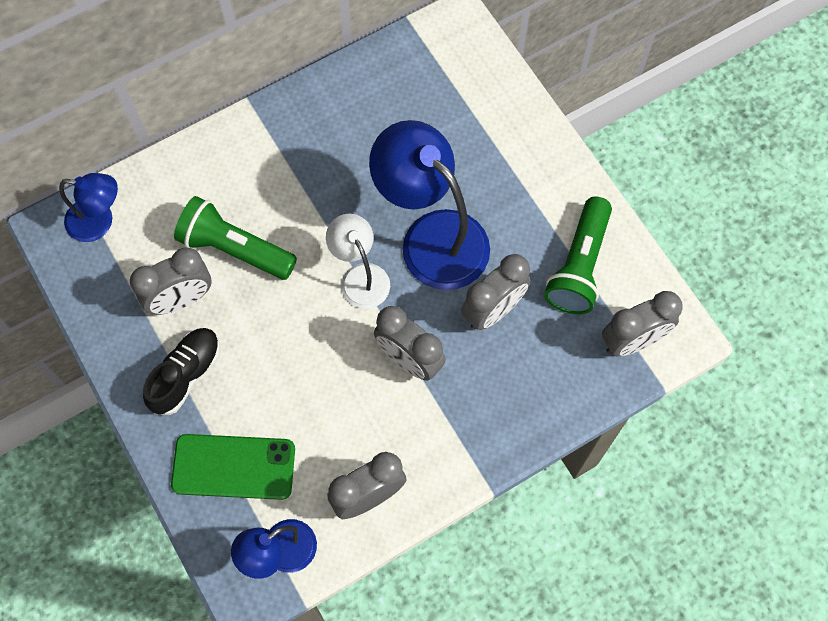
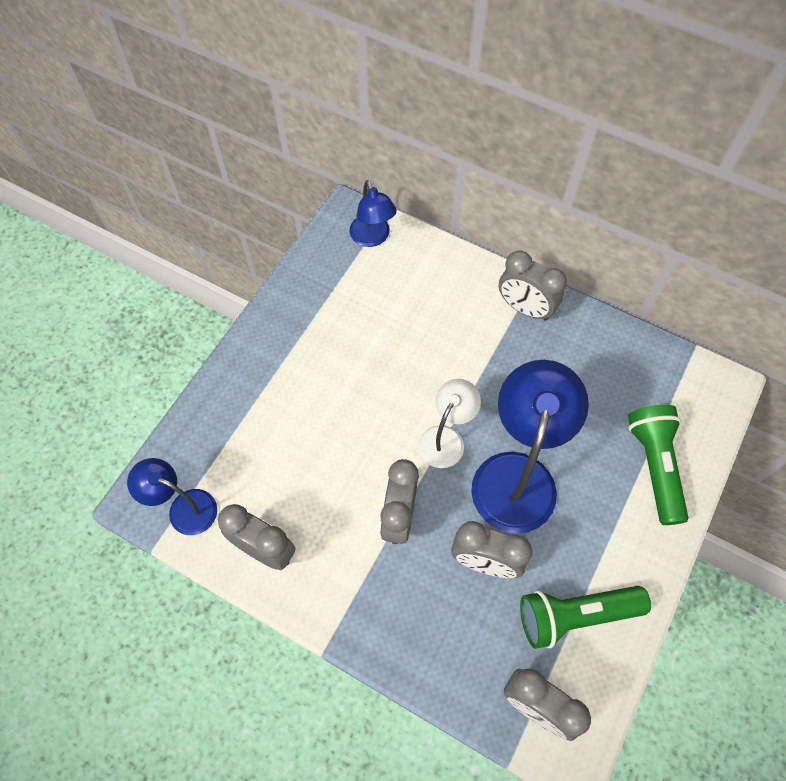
camera: 60 degrees right, 5 degrees down
grey clock [130,248,211,315] -> grey clock moved to [499,250,567,321]
black shoe [143,328,220,415] -> none
green phone [171,434,295,500] -> none
green flashlight [174,196,297,280] -> green flashlight moved to [628,405,689,525]

